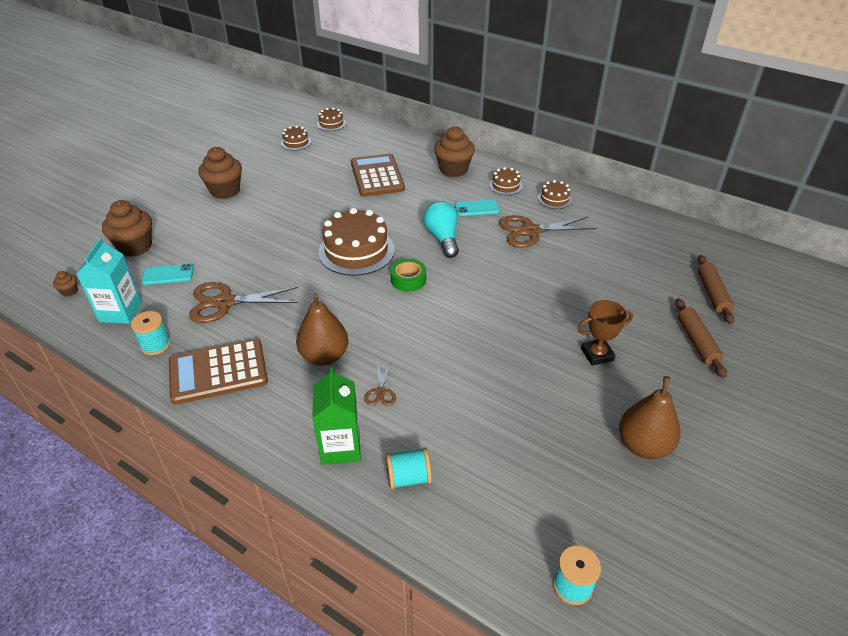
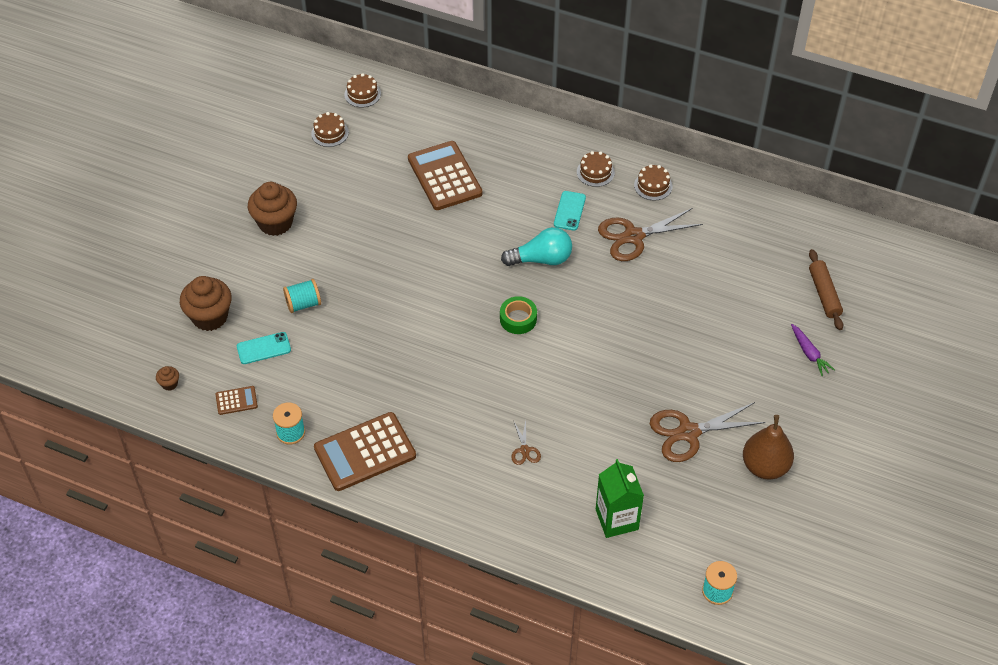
camera: 10 degrees left, 10 degrees up
turquoise carton [76,238,142,324] -> brown calculator [216,386,258,415]
brown scissors [189,282,298,323] -> brown scissors moved to [650,402,766,462]
brown pear [296,293,349,366] -> none
green carton [312,367,361,465] -> green carton moved to [596,459,644,538]
brown cake [318,208,395,276] -> none
turquoise spool [386,448,432,489] -> turquoise spool moved to [283,279,321,313]
turquoise light bulb [423,201,459,258] -> turquoise light bulb turned 105 degrees clockwise [501,227,572,266]
brown cupcake [434,126,475,177] -> none
turquoise phone [455,200,500,216] -> turquoise phone turned 60 degrees counterclockwise [554,191,586,231]
brown trophy [578,300,633,366] -> none
brown rolling pin [675,298,727,378] -> purple carrot [791,324,835,376]

